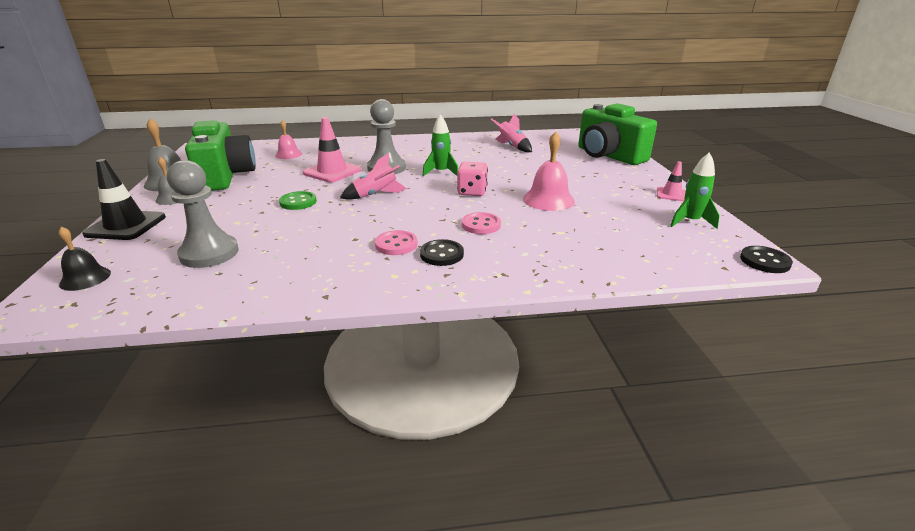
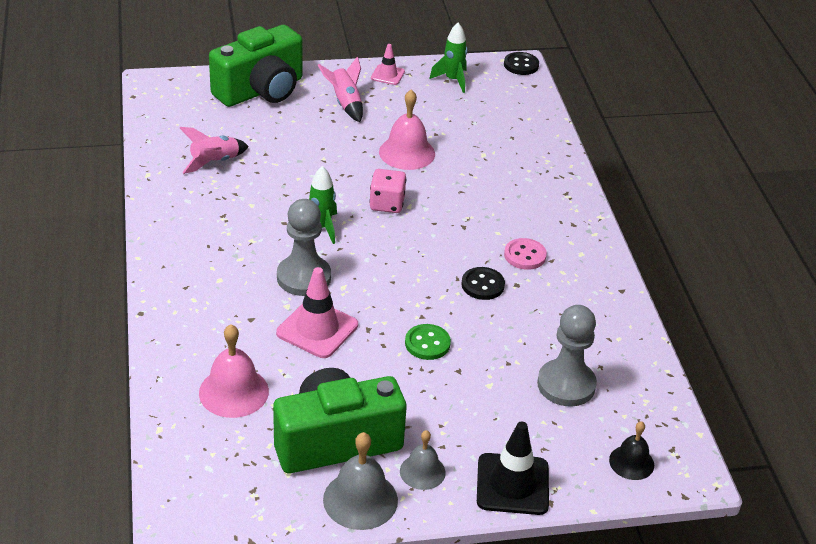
camera: 95 degrees left, 10 degrees up
pink bell [275,120,302,159] -> pink bell [199,324,269,418], size x1.59
pink rocket [340,153,407,200] -> pink rocket moved to [318,57,363,122]
black button [420,239,464,266] -> black button moved to [461,267,505,300]
pink button [462,212,501,234] -> none

